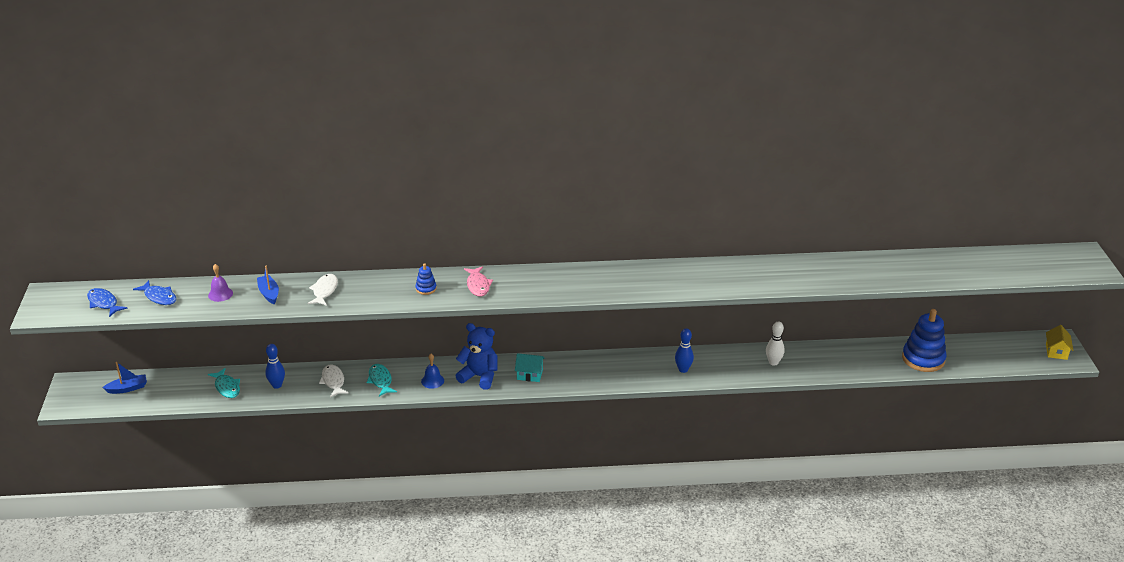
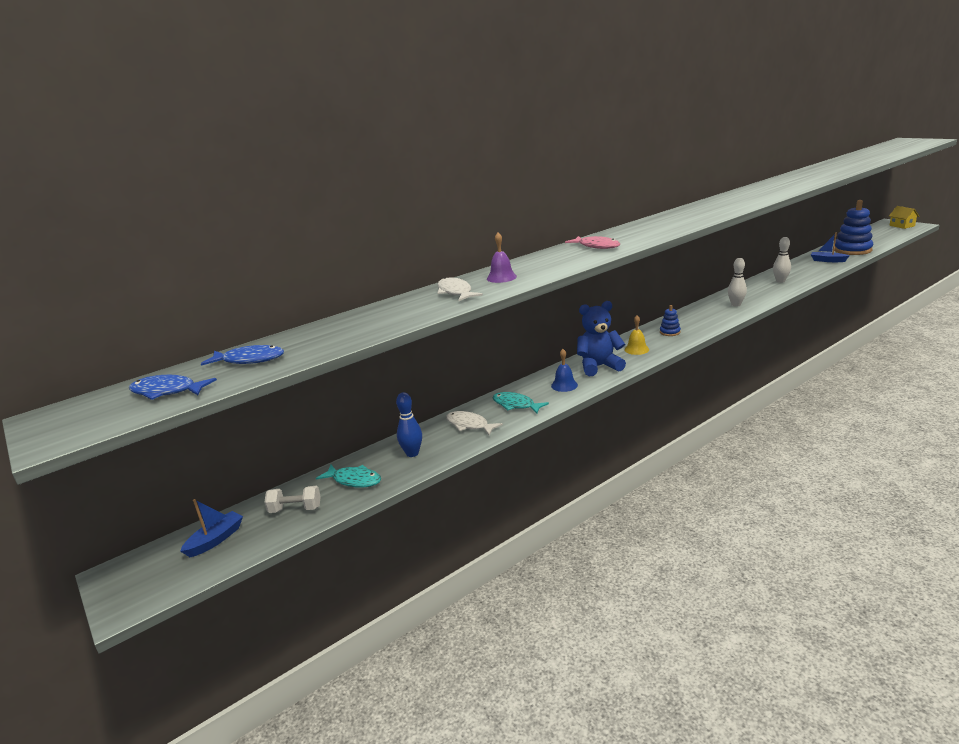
camera: 30 degrees left, 10 degrees down
purple bell [208,264,233,302] -> purple bell moved to [487,233,517,283]
blue boat [257,266,279,304] -> blue boat moved to [811,233,850,262]
blue stacking toy [415,263,437,295] -> blue stacking toy moved to [660,305,681,336]
turquoise house [515,353,545,382] -> yellow bell [624,315,649,355]
blue bowling pin [675,328,694,373] -> white bowling pin [728,258,747,307]
none -> white dumbbell [264,486,321,513]

